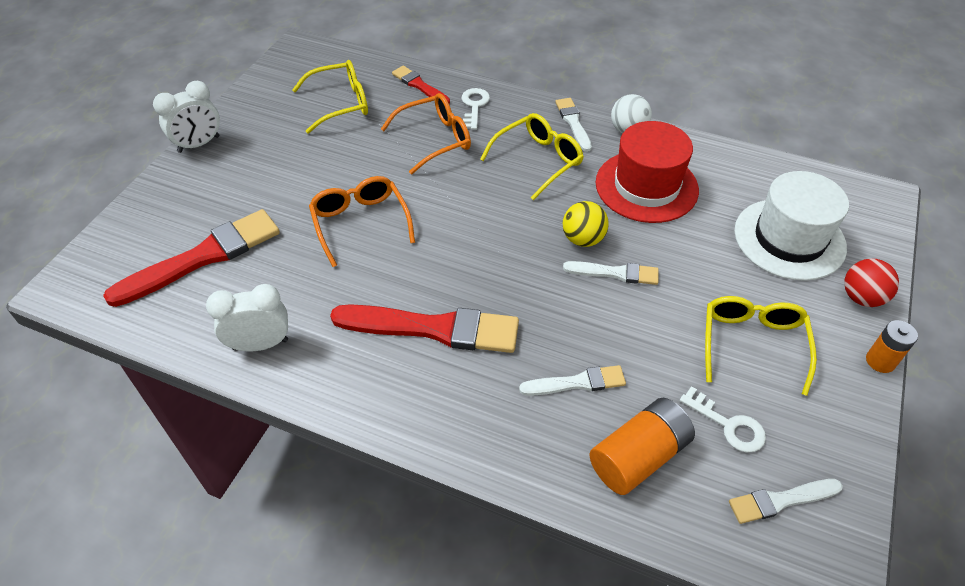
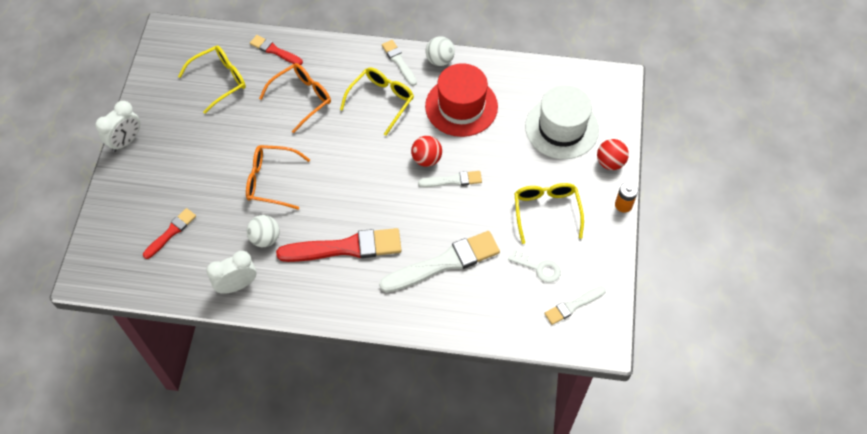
camera: 15 degrees left, 10 degrees up
red brush [103,209,280,307] -> red brush [143,208,196,259], size x0.53
orange glasses [309,176,415,267] -> orange glasses turned 45 degrees counterclockwise [246,145,310,210]
white key [462,88,490,130] -> none
white brush [519,365,626,396] -> white brush [379,231,500,293], size x1.88
yellow ball [563,201,609,247] -> red ball [411,136,442,167]
orange battery [589,398,695,495] -> none
none -> white ball [247,215,280,247]

